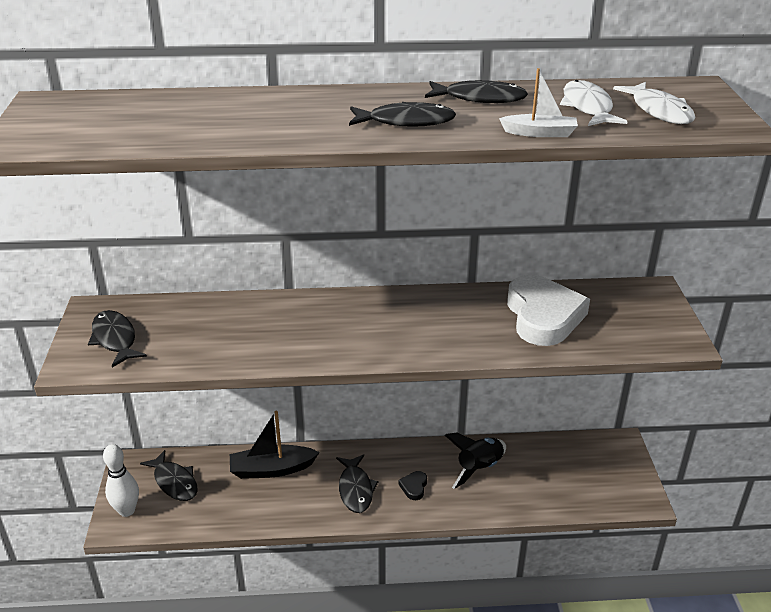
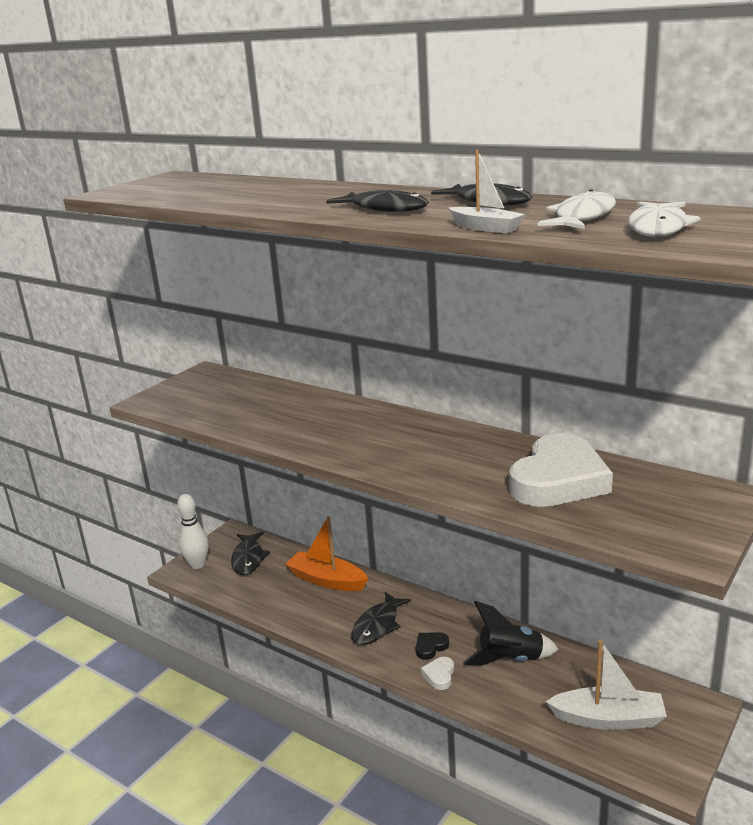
camera: 40 degrees right, 10 degrees down
black fish [88,310,147,368] -> none
black boat [230,410,320,479] -> orange boat [286,516,369,591]
none -> white heart [421,657,454,690]
none -> white boat [546,640,667,730]

